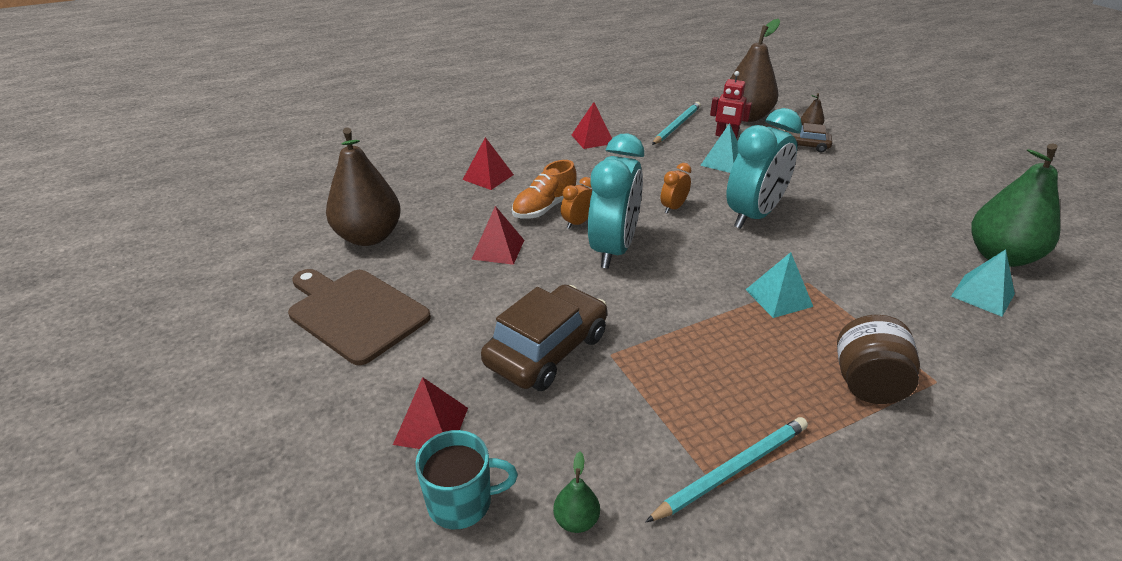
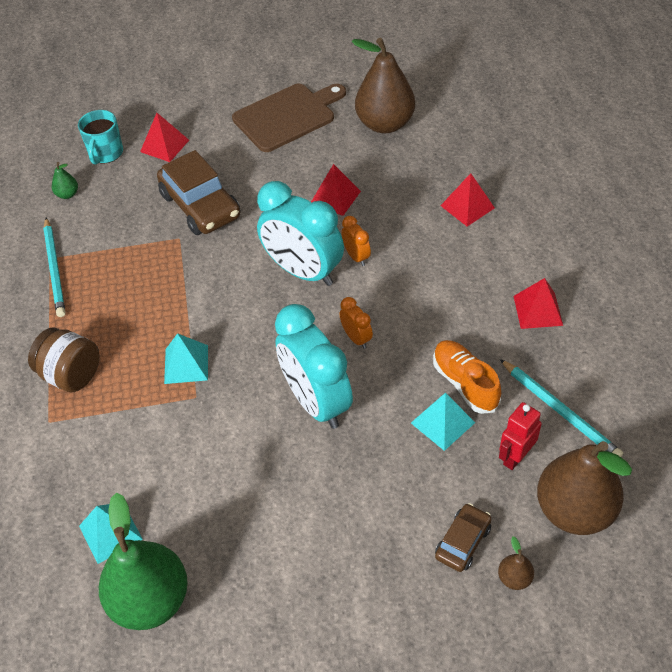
camera: 110 degrees right, 15 degrees up
orange shoe [512,160,577,219] -> orange shoe moved to [433,340,501,414]

